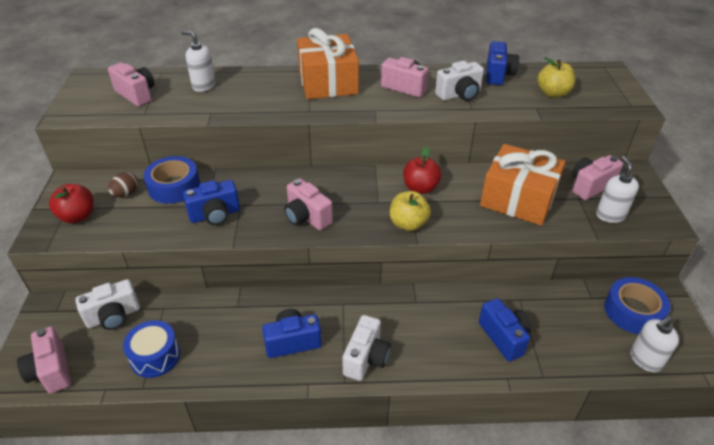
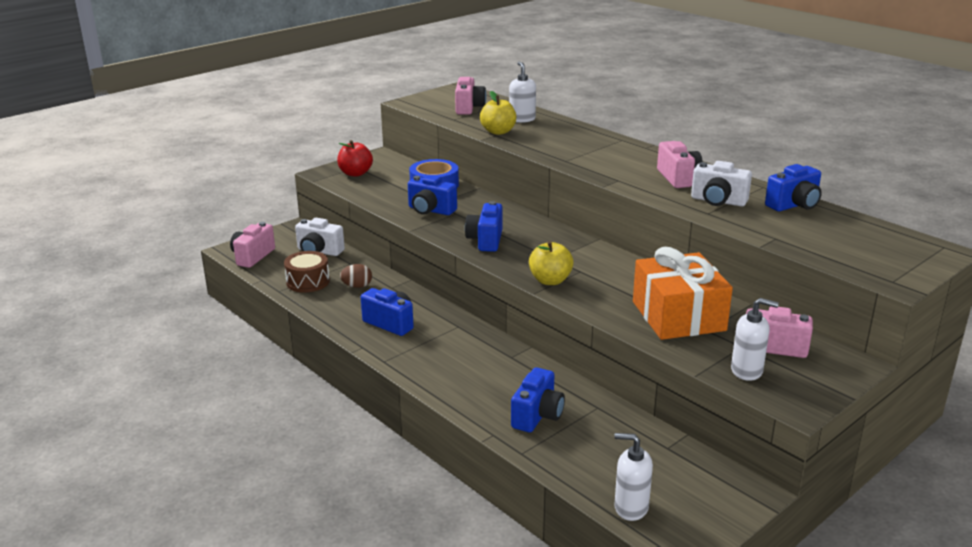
camera: 50 degrees right, 15 degrees down
brown egg [108,172,138,197] -> brown egg moved to [340,264,372,288]
blue drum [123,320,180,378] -> brown drum [284,251,330,293]
pink camera [284,178,333,230] -> blue camera [465,201,503,252]
orange gift [297,28,359,99] -> none
white camera [342,315,391,381] -> none
red apple [403,146,442,194] -> none
yellow apple [537,57,575,98] -> yellow apple moved to [480,91,516,135]
white soap dispenser [596,156,639,223] -> white soap dispenser turned 60 degrees clockwise [731,298,779,381]
blue tape [604,277,670,334] -> none

